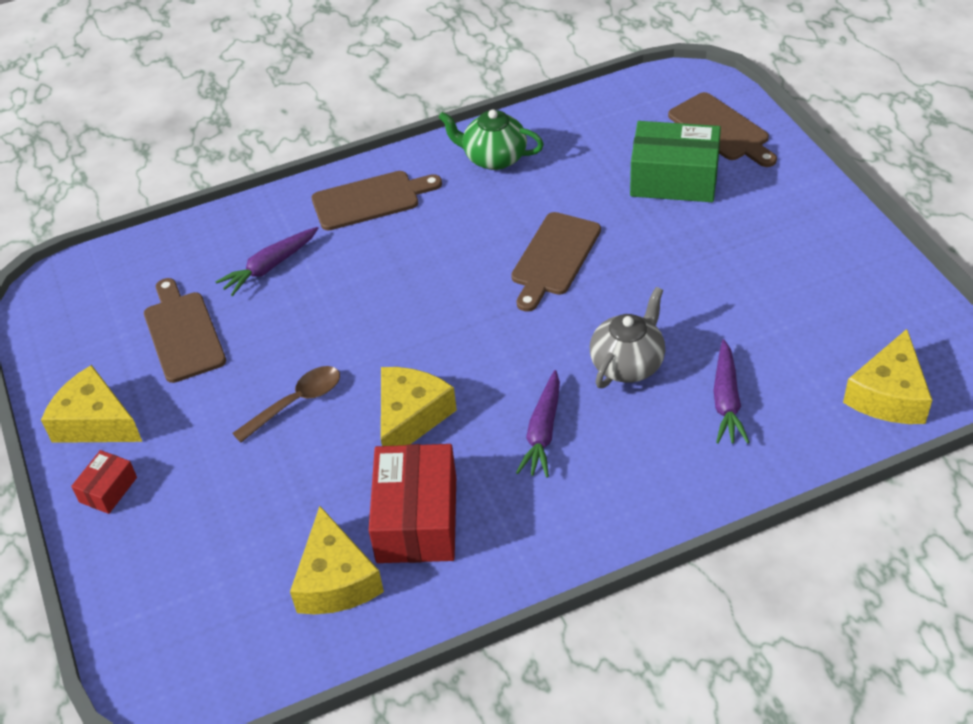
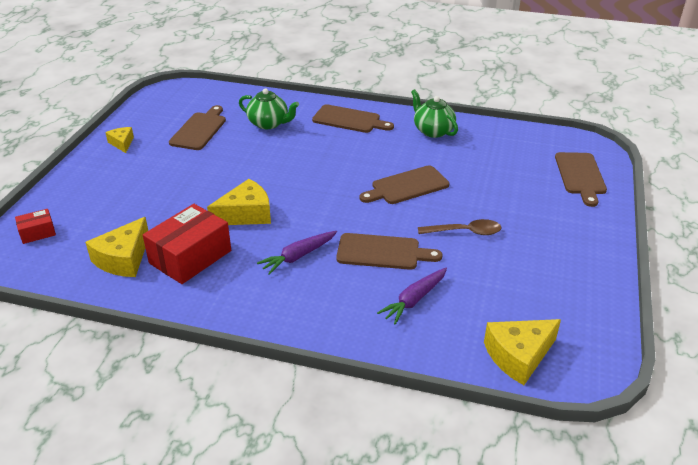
camera: 35 degrees right, 10 degrees down
yellow cheese [41,365,142,443] -> yellow cheese [105,127,134,153], size x0.58
red box [71,450,137,514] -> red box moved to [15,209,56,244]
purple carrot [216,227,318,296] -> green teapot [239,88,299,129]
brown spoon [232,366,340,443] -> brown spoon moved to [418,219,501,235]
grey teapot [590,287,665,388] -> brown cutting board [336,233,442,270]
green box [630,121,721,202] -> none

